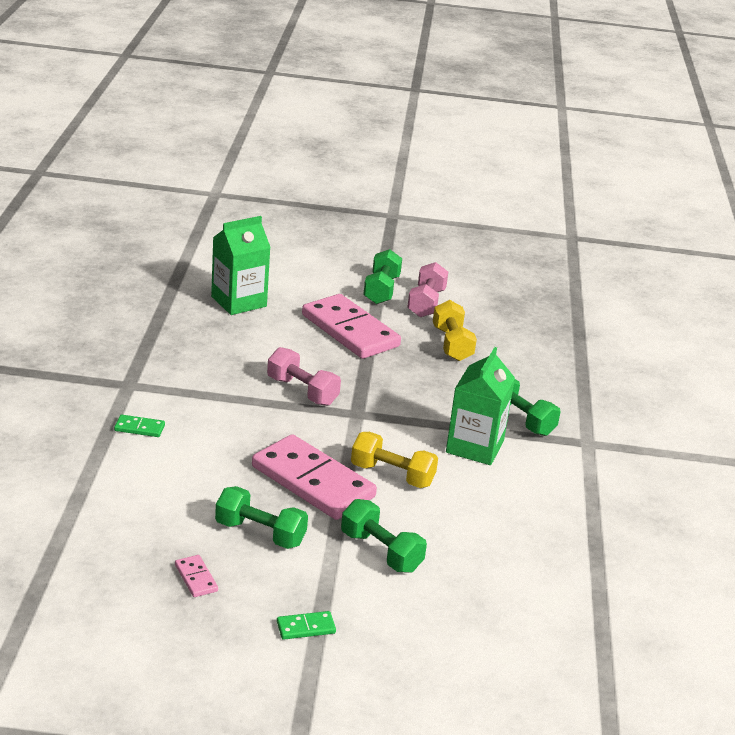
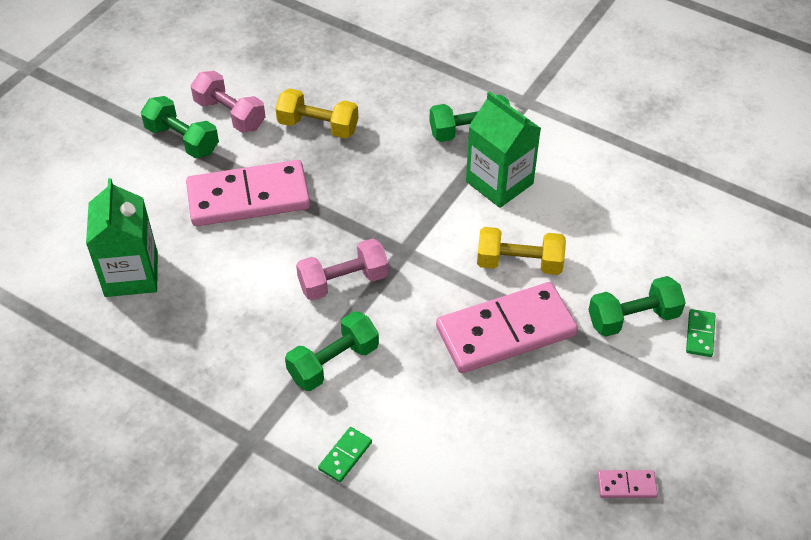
camera: 60 degrees left, 20 degrees up
green dumbbell [215,486,308,549] -> green dumbbell moved to [285,311,379,391]
green domino [277,611,336,640] -> green domino moved to [686,309,716,357]
yellow dumbbell [351,432,438,488] -> yellow dumbbell turned 45 degrees clockwise [477,227,566,275]

